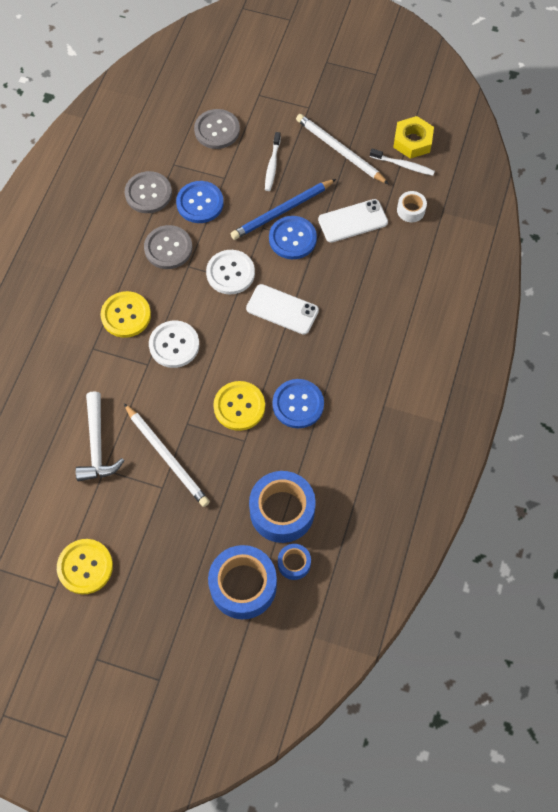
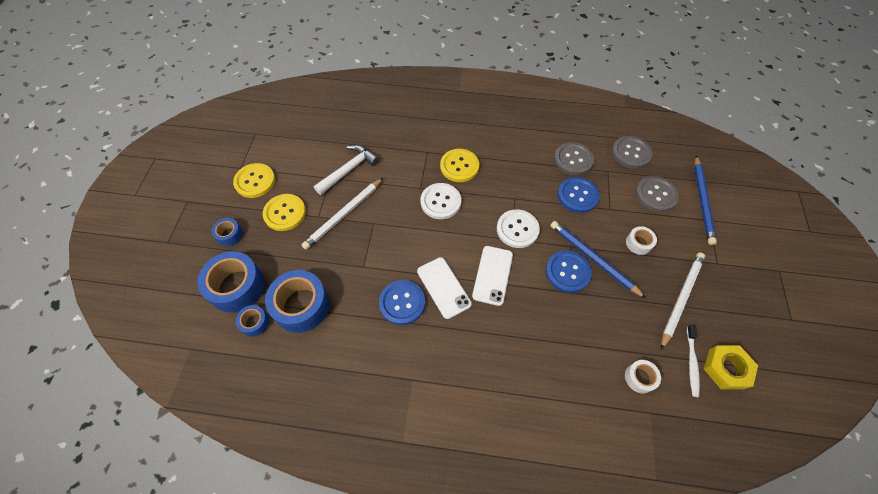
camera: 80 degrees right, 5 degrees down
white hammer [75,391,125,481] -> white hammer turned 150 degrees clockwise [314,145,379,195]
grey button [144,225,192,269] -> grey button moved to [612,136,652,169]
yellow button [213,381,265,431] -> yellow button moved to [263,194,306,231]
white toothbrush [265,132,281,191] -> white tape [626,226,657,255]
white phone [318,199,388,243] -> white phone moved to [417,257,472,319]
none -> blue tape [212,218,243,246]
none -> blue pencil [694,155,717,245]

